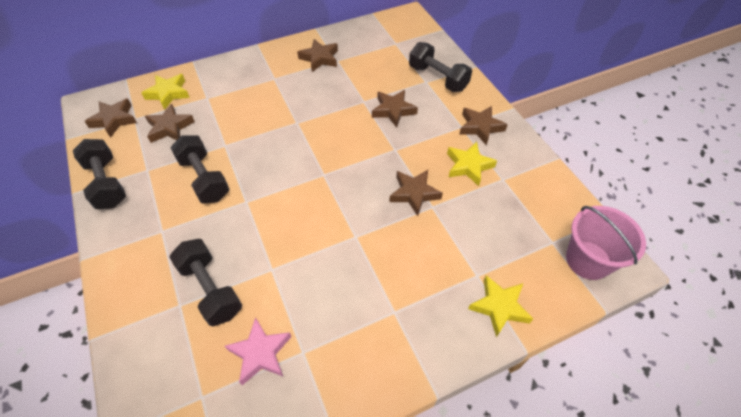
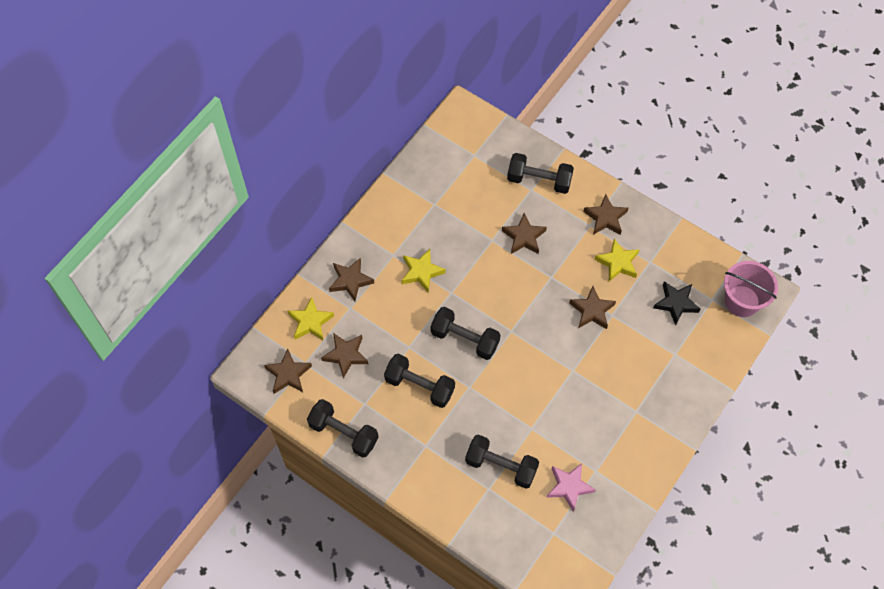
camera: 30 degrees left, 10 degrees up
brown star [297,39,338,72] -> brown star moved to [329,258,374,301]
yellow star [468,275,533,337] -> yellow star moved to [402,249,446,292]
none -> black dumbbell [431,307,501,360]
none -> black star [653,281,701,325]

